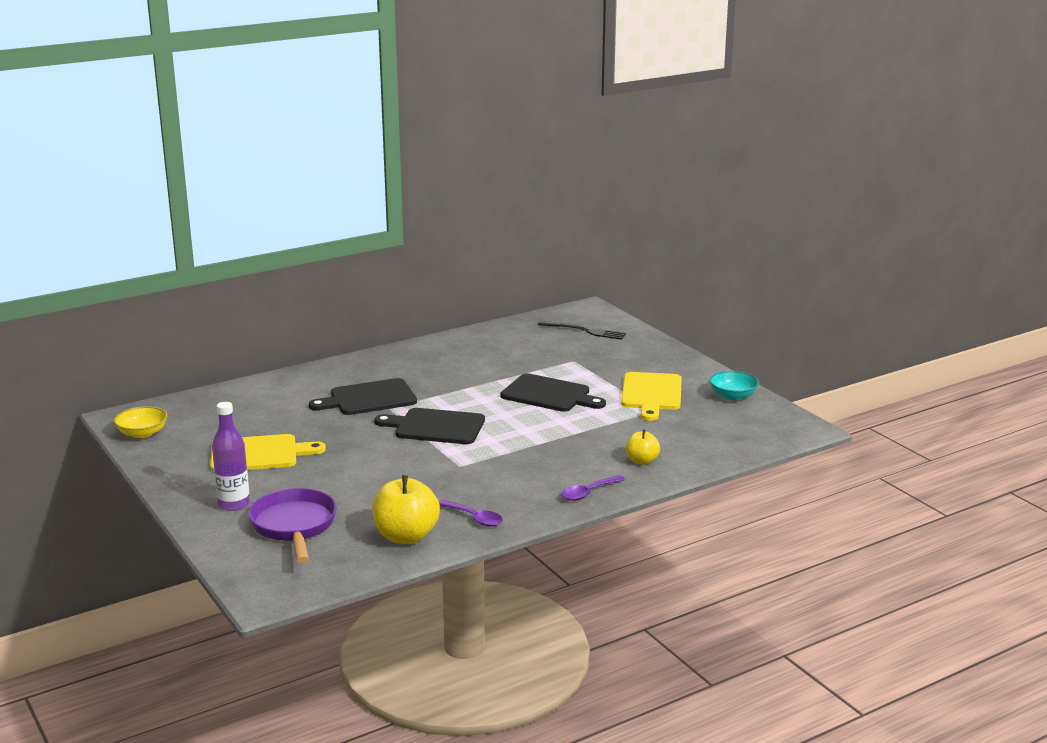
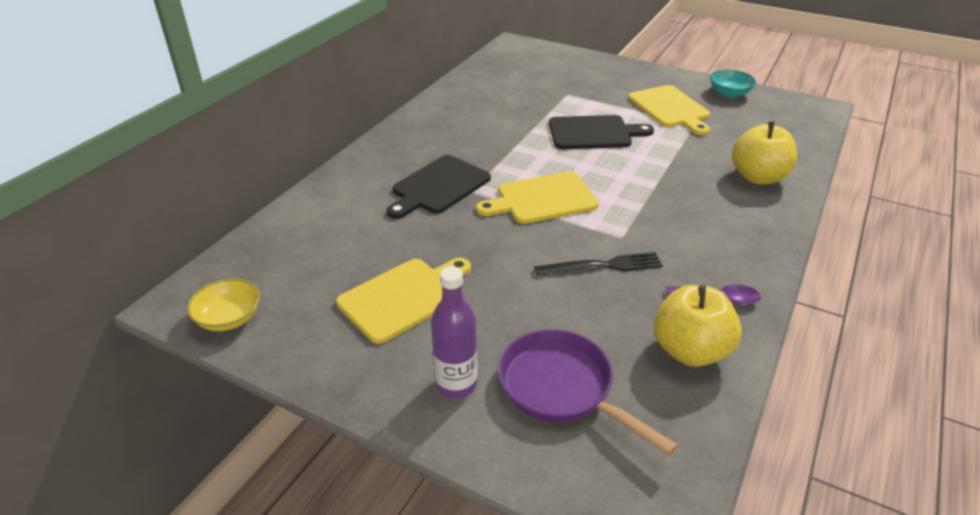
camera: 30 degrees left, 15 degrees up
black cutting board [374,408,485,444] -> yellow cutting board [476,171,599,224]
black fork [538,321,626,340] -> black fork moved to [534,252,663,276]
purple spoon [561,475,625,501] -> none
yellow apple [626,429,660,465] -> yellow apple [732,121,797,184], size x1.78

